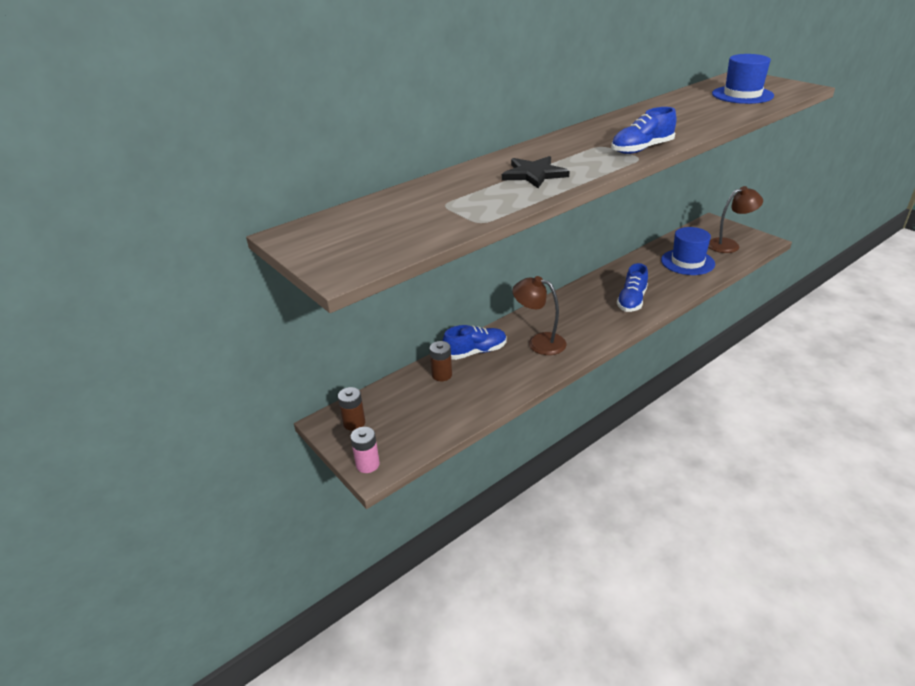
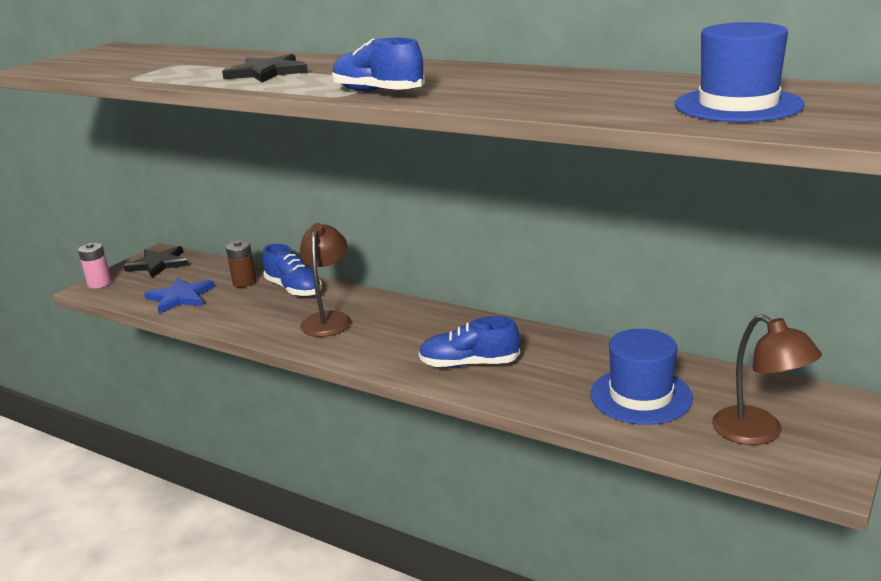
camera: 70 degrees right, 10 degrees down
brown battery [338,387,365,431] -> black star [124,246,189,278]
none -> blue star [144,277,215,314]

